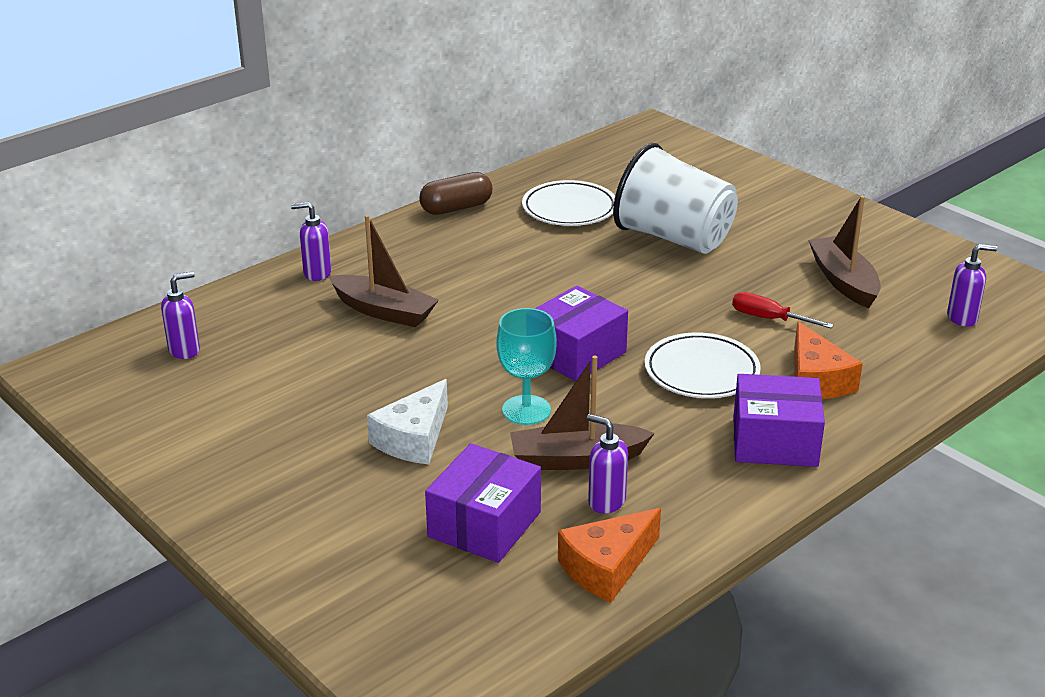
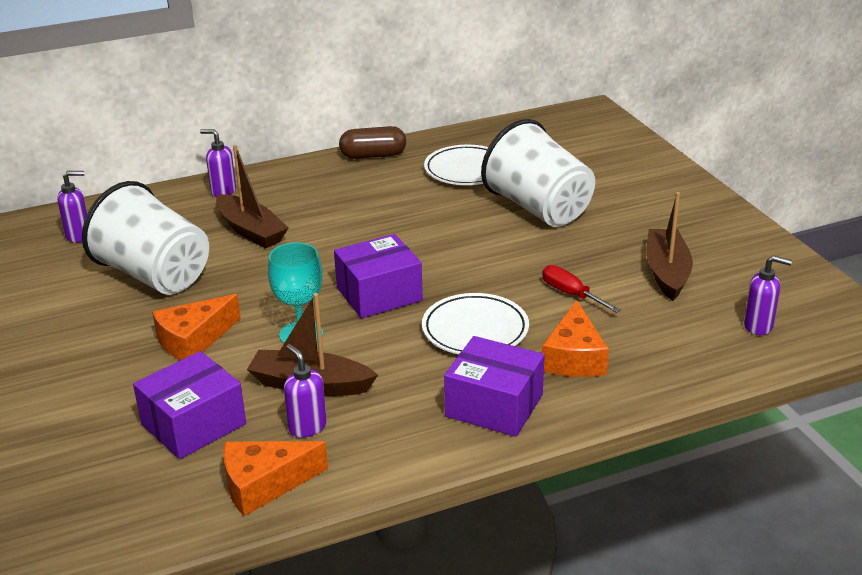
camera: 20 degrees right, 0 degrees up
white cheese [367,379,448,464] -> orange cheese [152,294,241,360]
none -> white cup [82,181,209,295]

